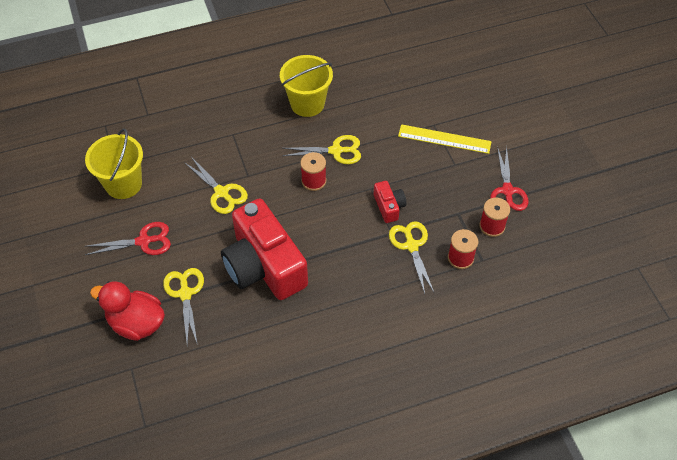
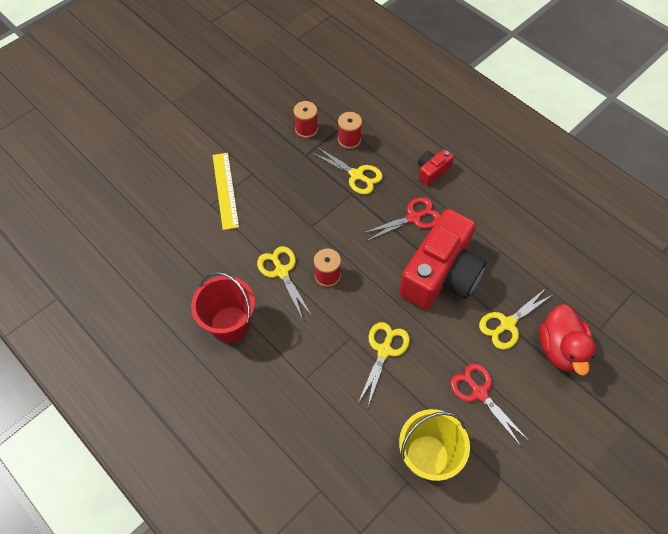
camera: 115 degrees left, 5 degrees up
yellow bucket [280,55,333,117] -> red bucket [191,272,255,343]
red camera [374,181,406,223] -> red camera moved to [418,149,454,186]
yellow scissors [389,221,435,294] -> yellow scissors turned 105 degrees counterclockwise [312,146,383,195]
red scissors [490,146,528,211] -> red scissors moved to [362,197,441,241]

